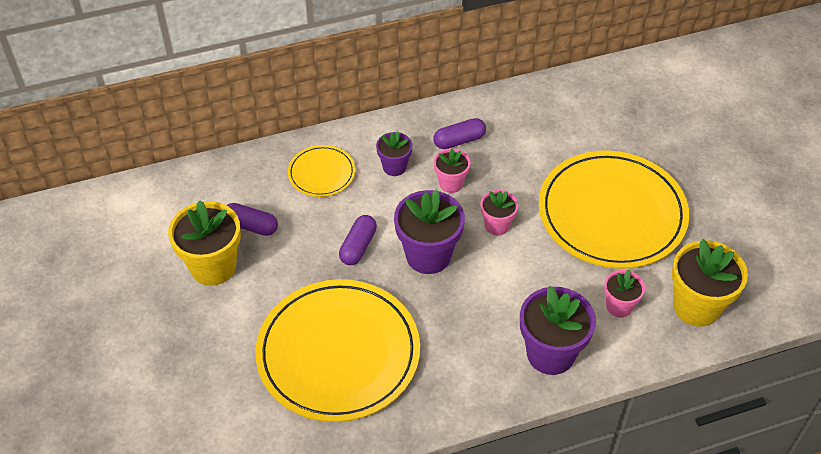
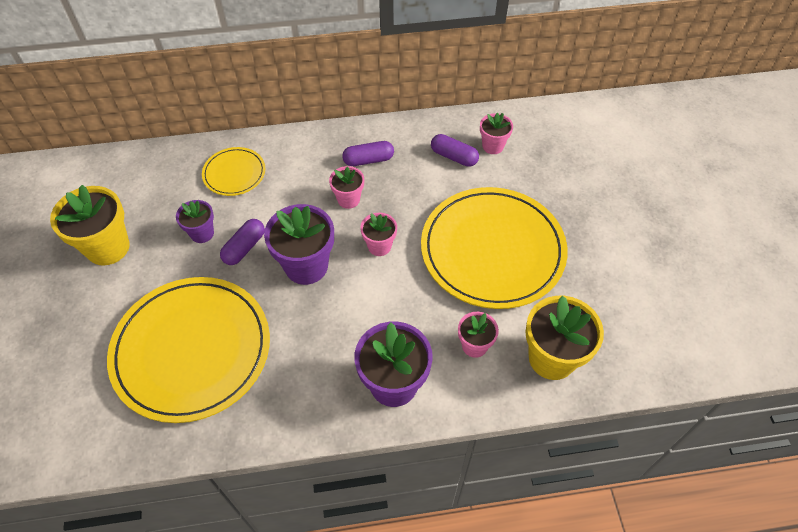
camera: 10 degrees right, 5 degrees up
purple capsule [226,203,278,236] -> purple capsule moved to [431,134,479,167]
purple flower pot [376,131,412,176] -> purple flower pot moved to [176,200,214,243]
none -> pink flower pot [480,112,513,154]

